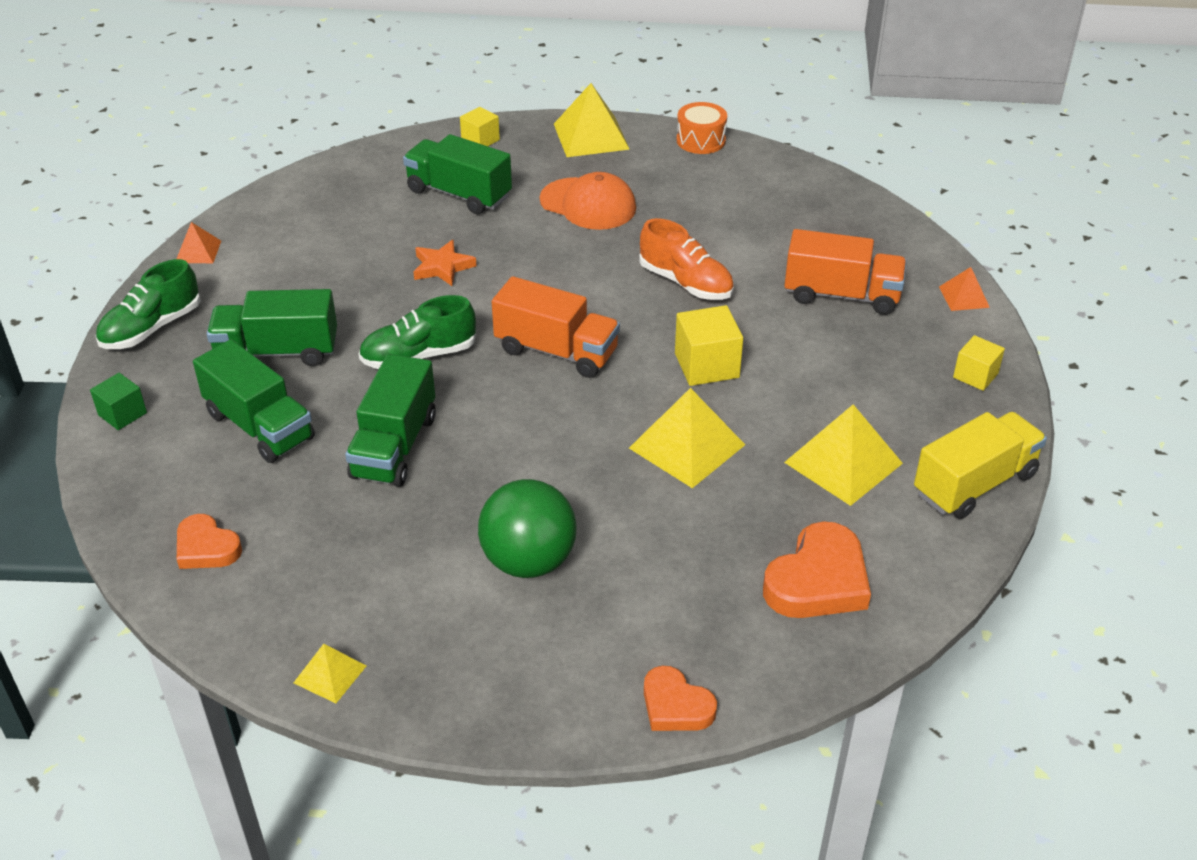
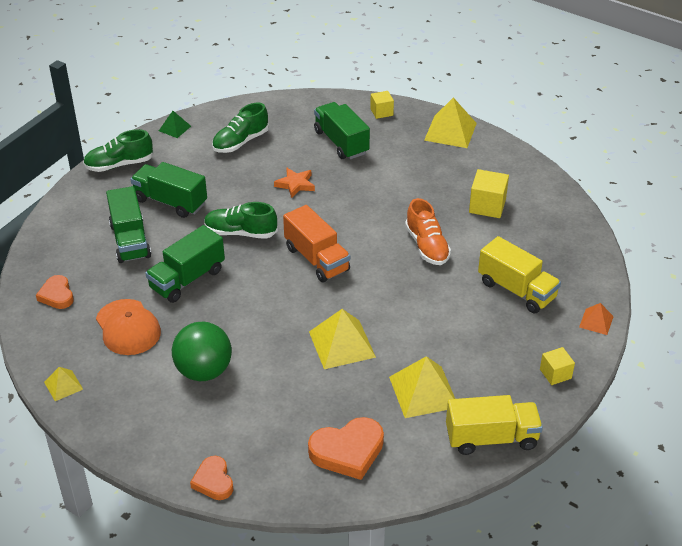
camera: 30 degrees right, 0 degrees up
green cube [90,373,147,430] -> none
orange pyramid [177,222,221,263] -> green pyramid [159,111,191,138]
orange cap [540,172,636,230] -> orange cap moved to [96,299,161,355]
yellow cube [675,305,743,386] -> yellow cube moved to [469,169,509,218]
orange drum [677,102,727,154] -> none
orange truck [784,229,907,315] -> yellow truck [478,236,561,313]
none -> green shoe [212,103,269,153]

